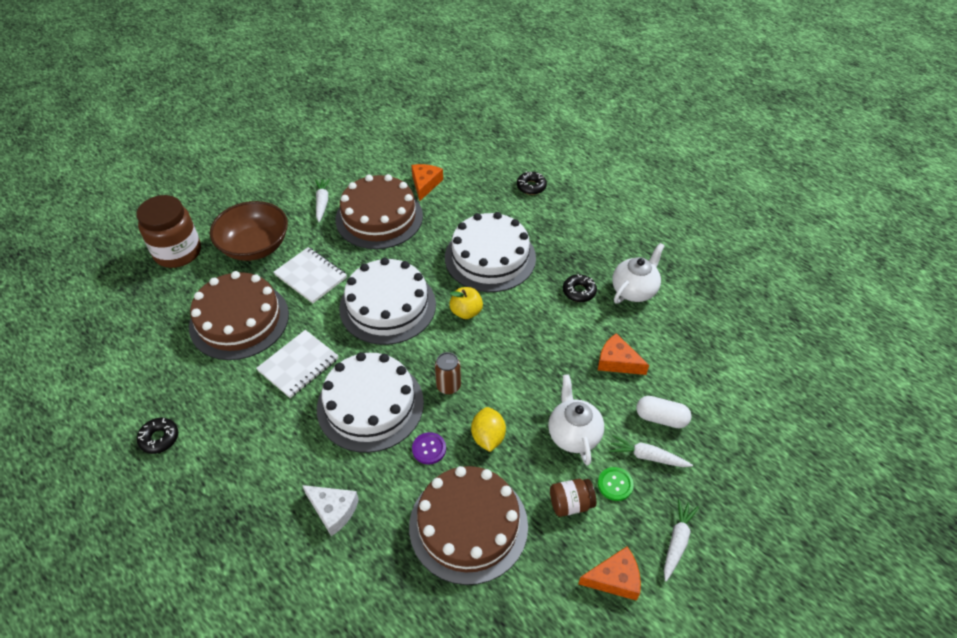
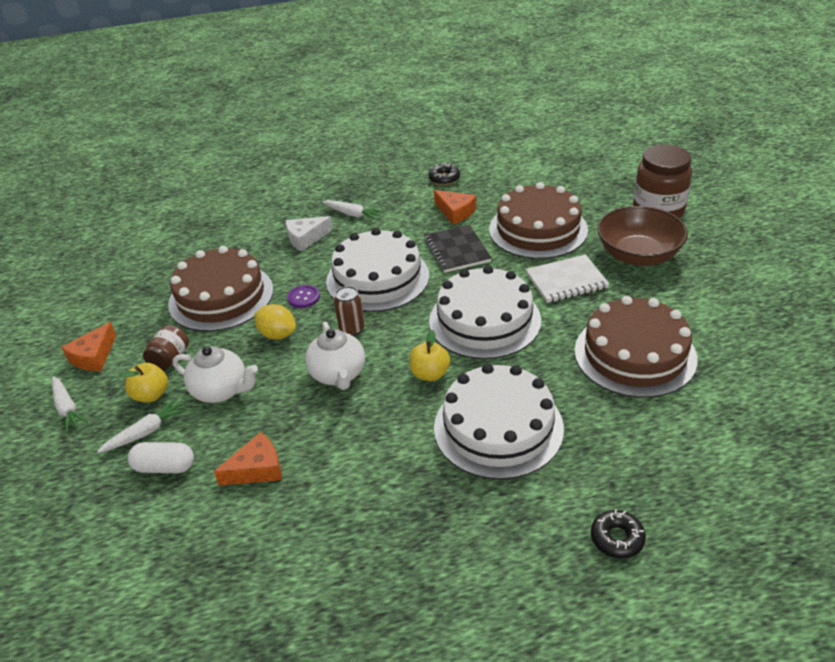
camera: 125 degrees right, 10 degrees down
white notebook [256,330,338,398] -> black notebook [424,224,492,273]
white carrot [315,178,330,222] -> white carrot moved to [322,200,384,220]
orange cheese [411,164,443,202] -> orange cheese moved to [434,190,476,225]
black donut [563,274,597,302] -> none
green button [598,467,634,501] -> yellow apple [121,363,168,402]
white teapot [612,243,665,304] -> white teapot moved to [305,321,365,390]
white capsule [636,396,692,428] -> white capsule turned 45 degrees clockwise [128,442,194,473]

